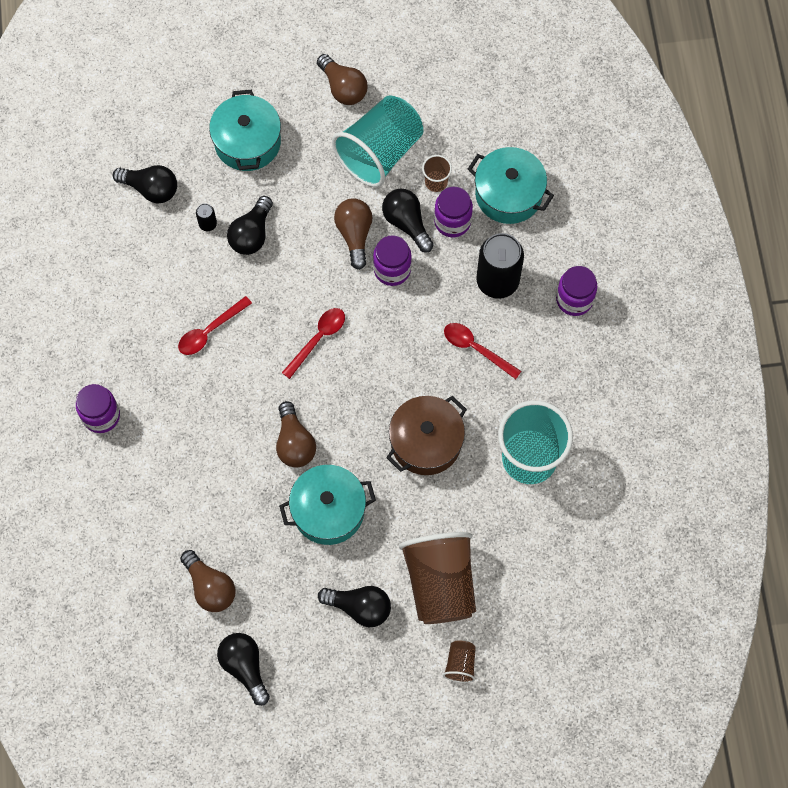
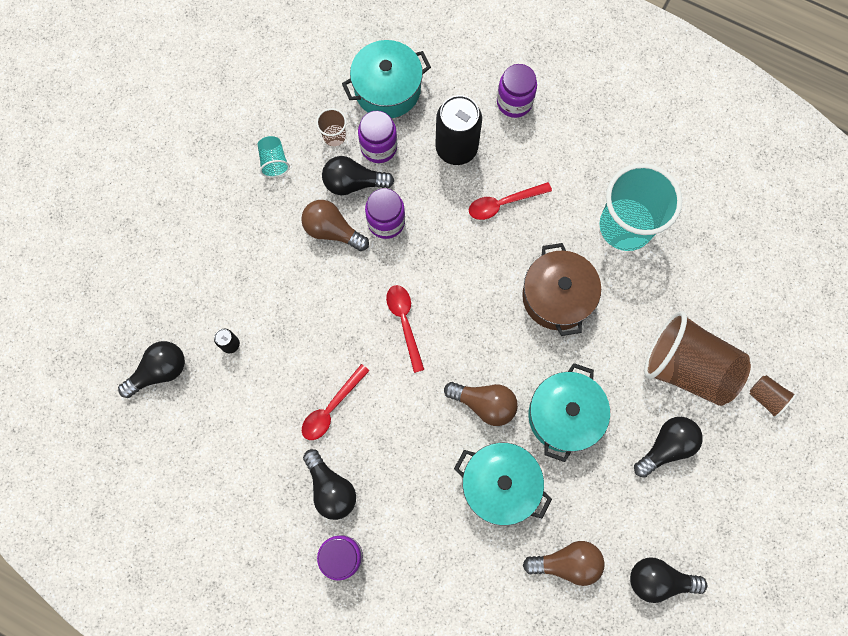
camera: 55 degrees left, 5 degrees up
red spoon [178,296,252,355] -> red spoon turned 45 degrees clockwise [302,364,369,440]
turquoise pot [209,90,281,171] -> turquoise pot moved to [454,443,552,526]
black light bulb [227,196,273,255] -> black light bulb moved to [303,449,356,520]
brown light bulb [317,54,367,105] -> none
turquoise cup [332,95,424,187] -> turquoise cup [258,136,290,178], size x0.43

